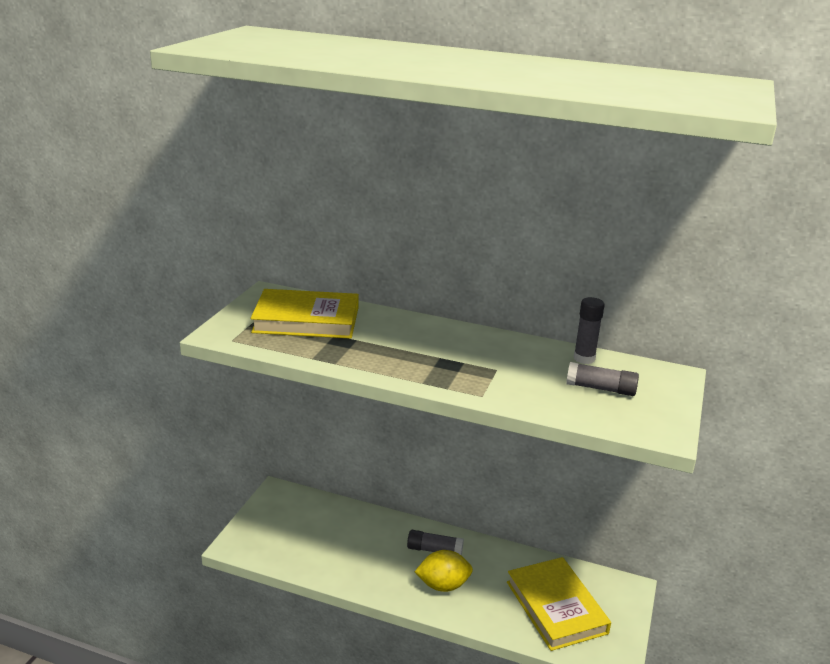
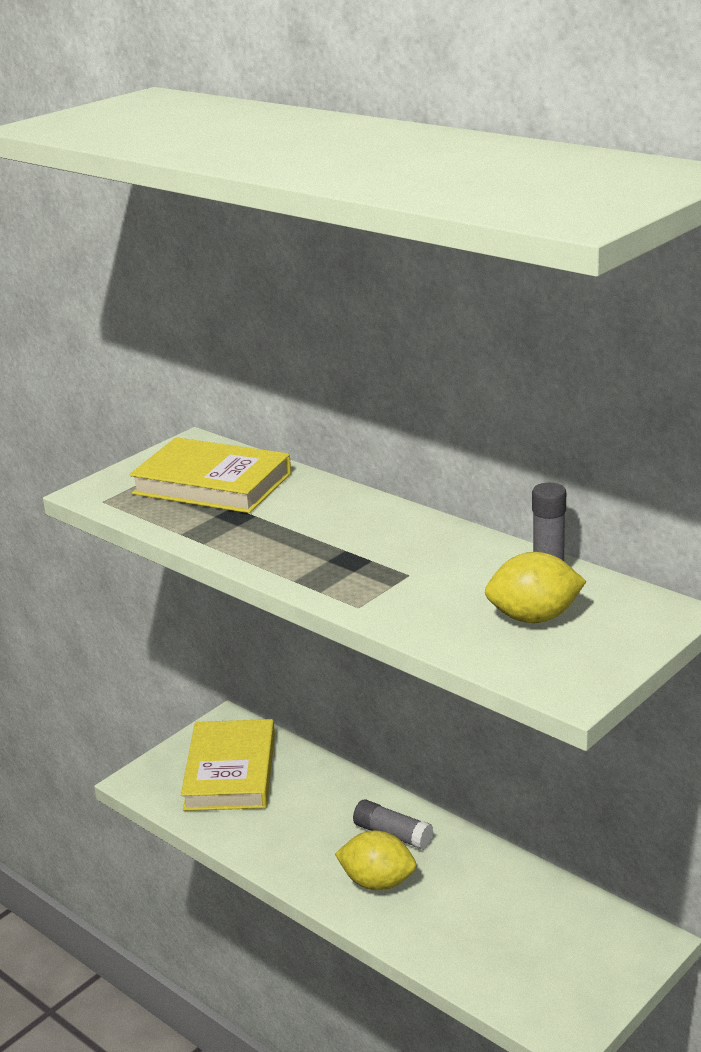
camera: 25 degrees right, 0 degrees up
yellow book [507,557,611,651] -> yellow book moved to [181,719,275,811]
grey glue stick [566,362,639,396] -> yellow lemon [485,552,586,623]

